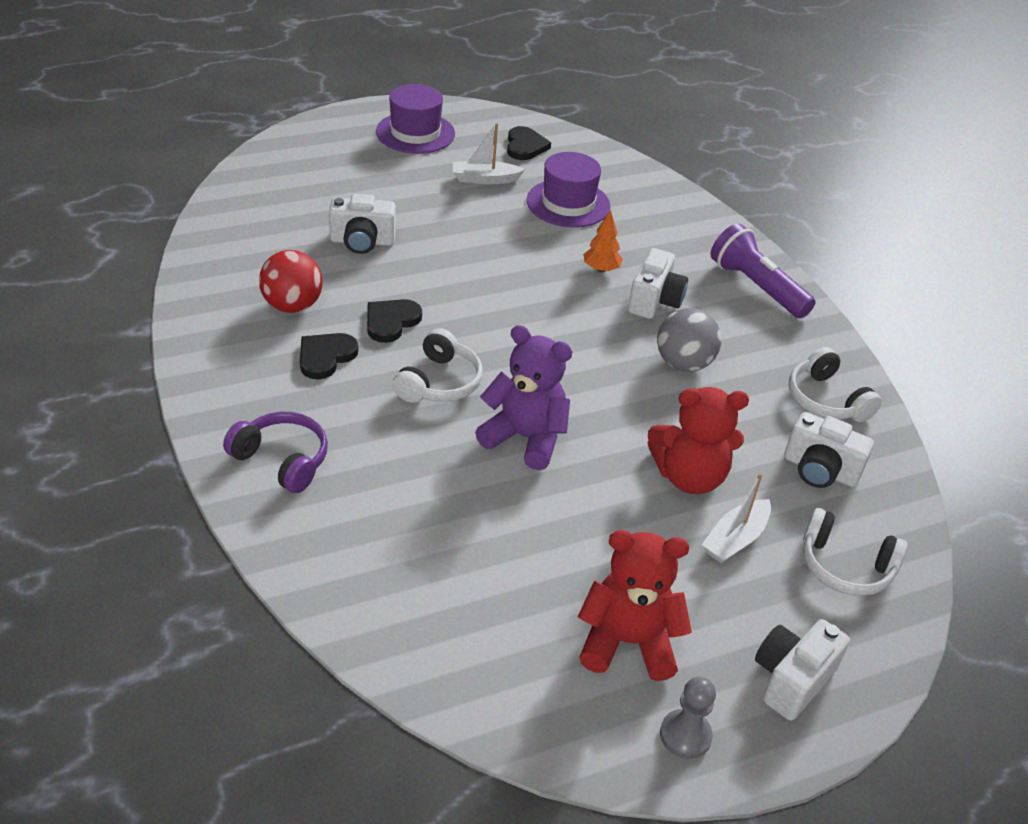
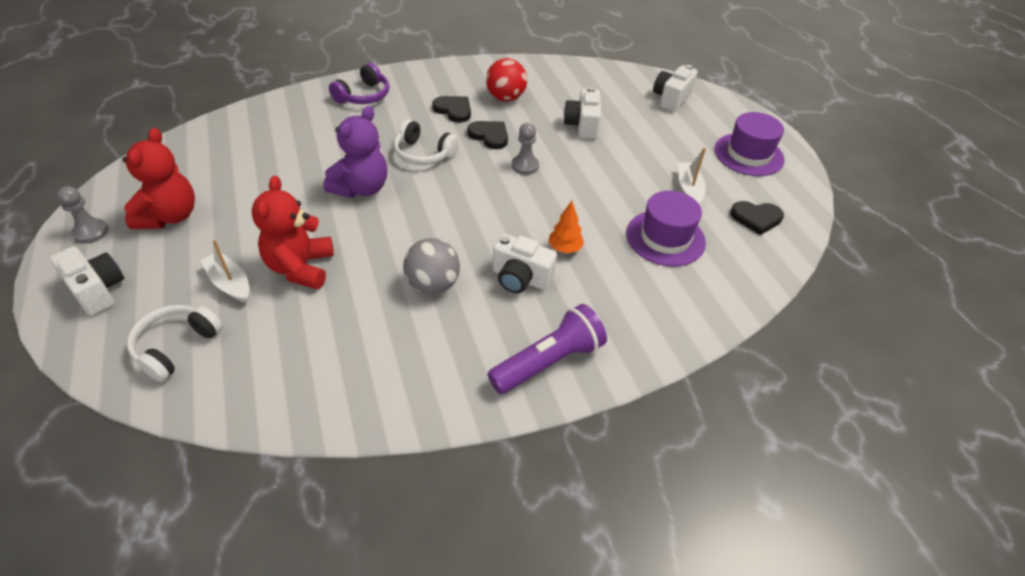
camera: 95 degrees right, 5 degrees up
white camera [784,412,874,488] -> white camera moved to [653,65,698,112]
white headphones [789,347,882,422] -> none
none -> grey pawn [512,123,539,175]

